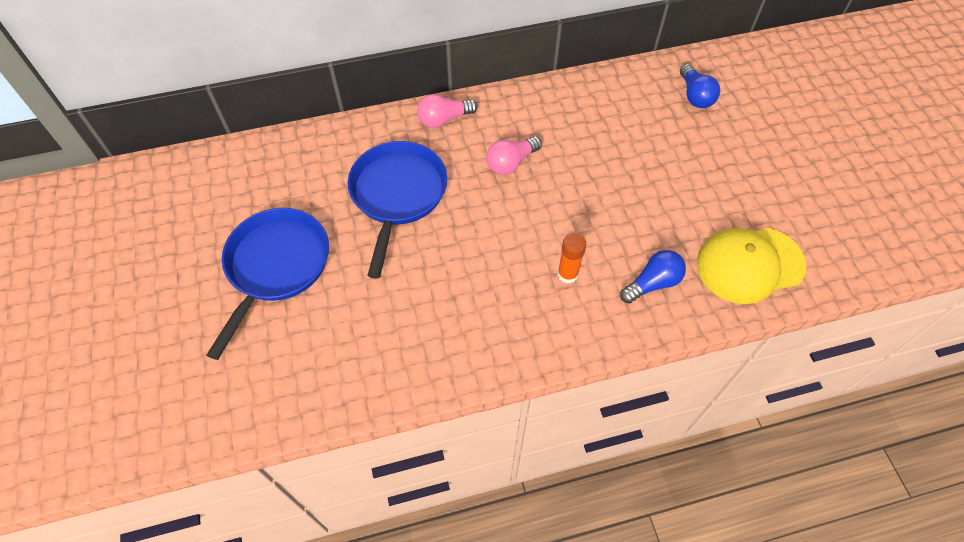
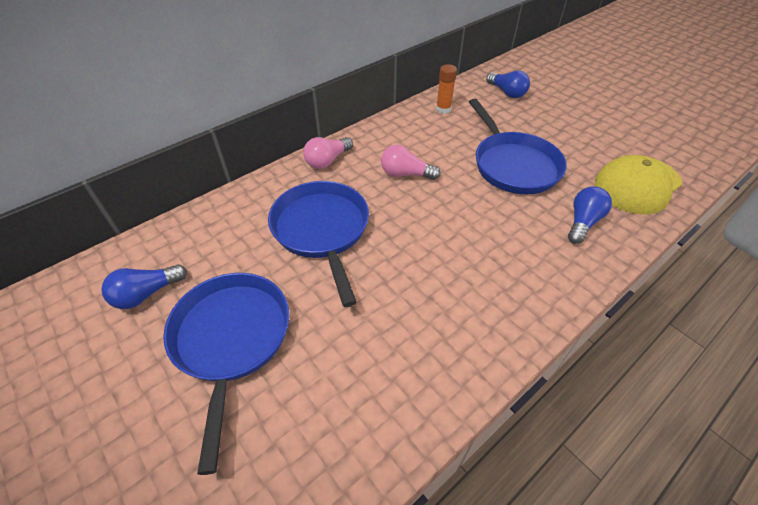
camera: 25 degrees left, 10 degrees down
pink light bulb [486,136,542,175] -> pink light bulb turned 75 degrees clockwise [381,145,441,180]
orange glue stick [557,233,586,284] -> orange glue stick moved to [436,64,457,114]
none -> blue light bulb [101,264,187,309]
none -> blue pan [469,99,567,194]

